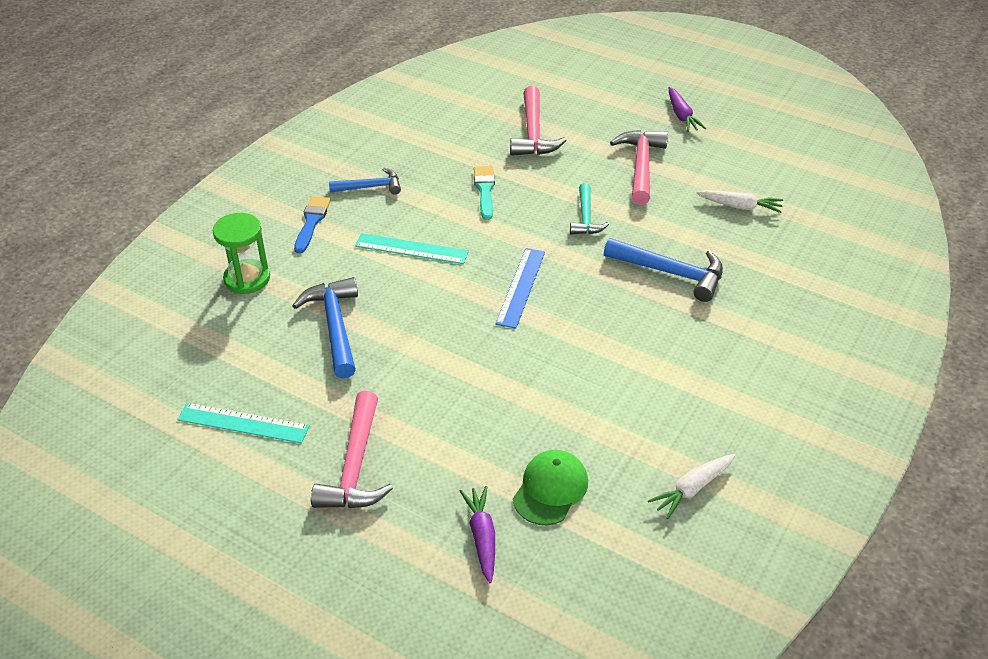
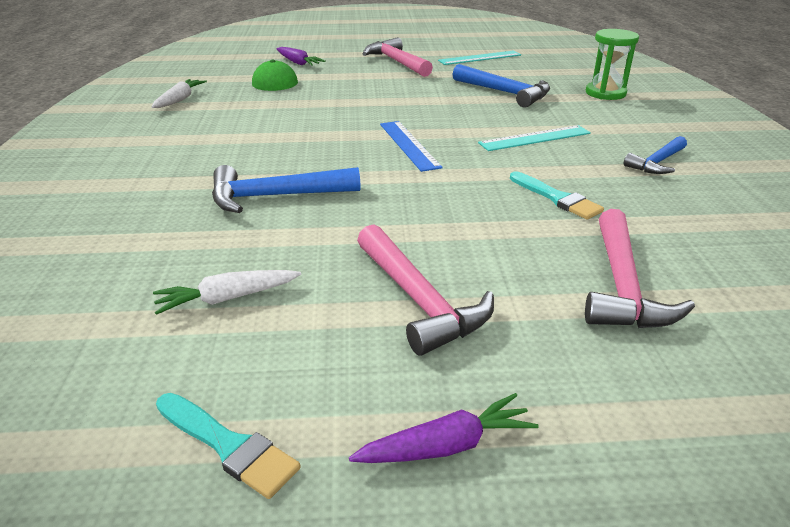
camera: 145 degrees right, 10 degrees down
blue brush [294,196,331,253] -> none
pink hammer [510,86,567,156] -> pink hammer turned 135 degrees counterclockwise [585,209,695,328]
turquoise hammer [570,183,609,234] -> none
purple carrot [669,87,706,132] -> purple carrot turned 120 degrees clockwise [349,393,538,463]
none -> turquoise brush [156,393,301,499]

